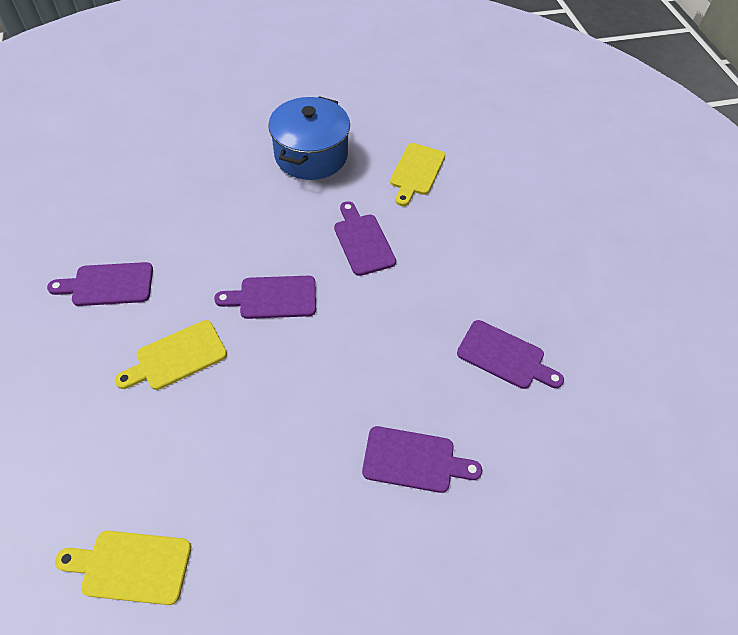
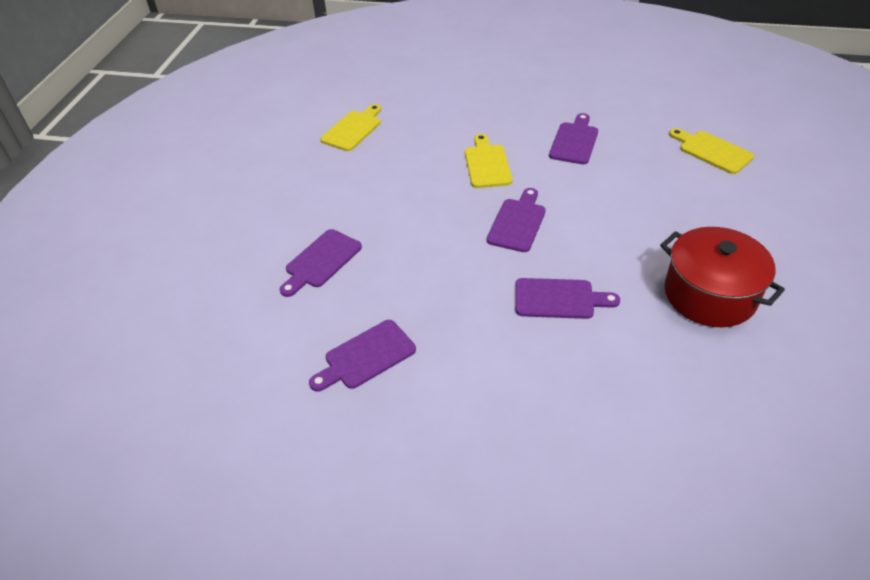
camera: 120 degrees right, 10 degrees down
blue pot [268,96,350,180] -> red pot [660,227,785,327]
yellow cutting board [390,143,445,206] -> yellow cutting board moved to [669,128,754,174]

